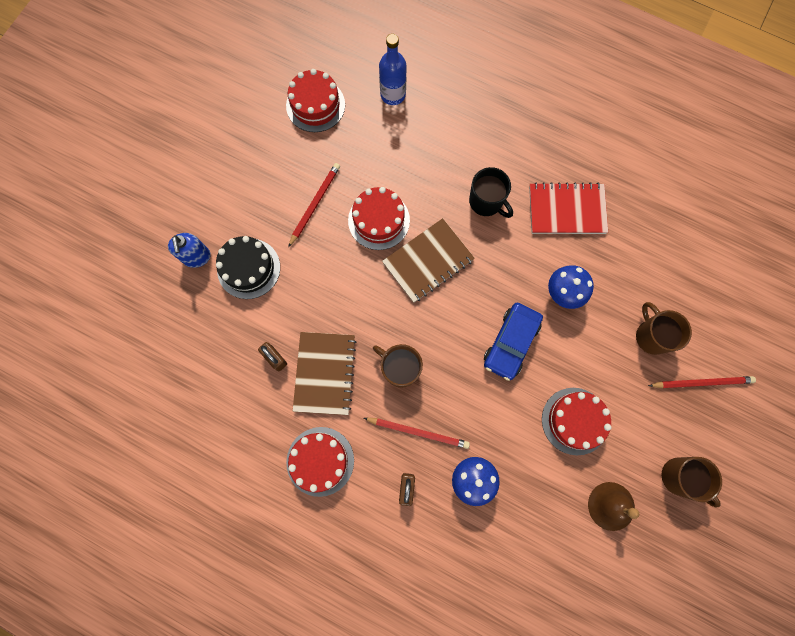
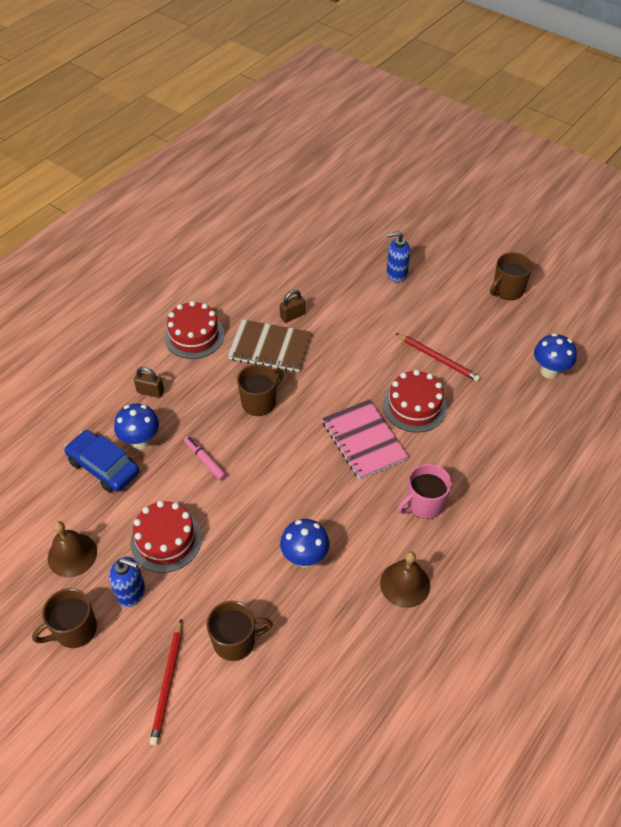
camera: 100 degrees right, 25 degrees down
black cake [216,236,280,299] -> none
red cake [286,69,345,132] -> blue mushroom [534,333,577,379]
red pencil [364,418,470,449] -> none
blue bottle [379,34,407,105] -> none
brown notebook [382,218,475,303] -> pink notebook [322,399,409,480]
black mug [469,167,513,218] -> pink mug [398,464,452,519]
blue car [484,303,543,381] -> blue car moved to [64,430,139,493]
red notebook [529,182,608,234] -> brown bell [380,551,430,608]
none -> blue soap dispenser [109,557,145,607]
none -> pink marker [184,436,227,481]
none -> brown mug [490,252,533,300]

